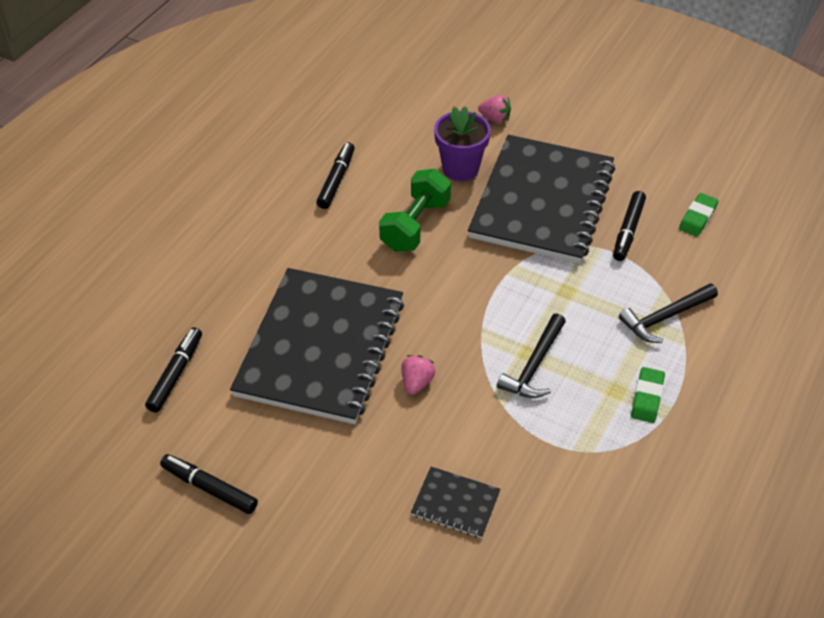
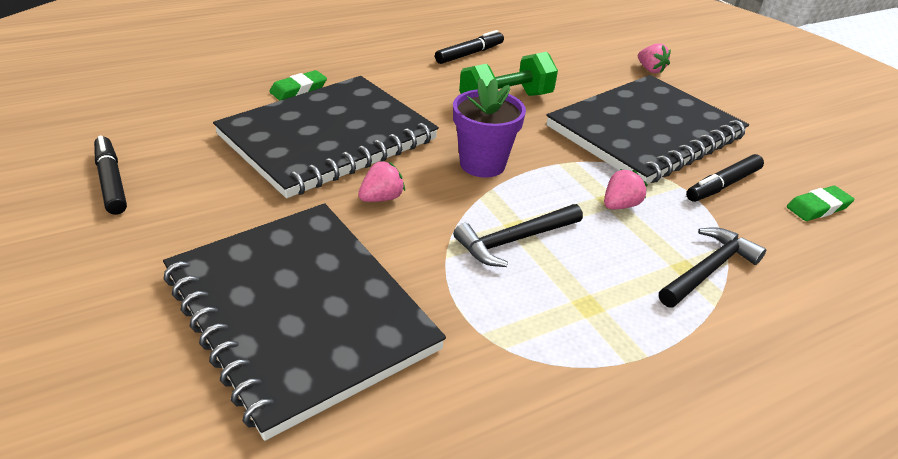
camera: 30 degrees right, 10 degrees down
black marker [145,327,202,412] -> none
black notebook [411,467,501,538] -> black notebook [163,203,446,441], size x2.44
purple flower pot [434,106,491,181] -> purple flower pot moved to [453,78,526,178]
black hammer [619,283,718,343] -> black hammer turned 135 degrees clockwise [659,227,766,308]
green eraser [631,367,665,423] -> green eraser moved to [269,70,327,100]
none -> pink strawberry [604,169,648,209]

